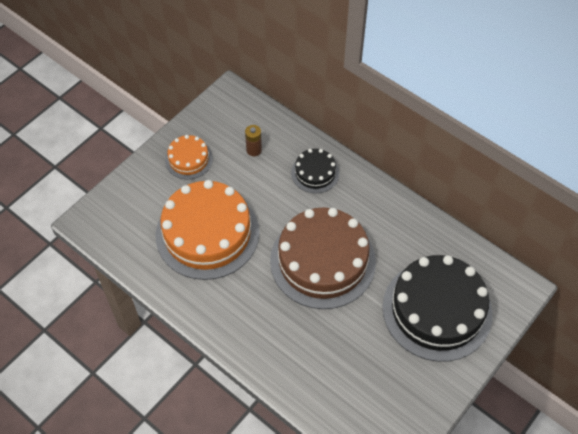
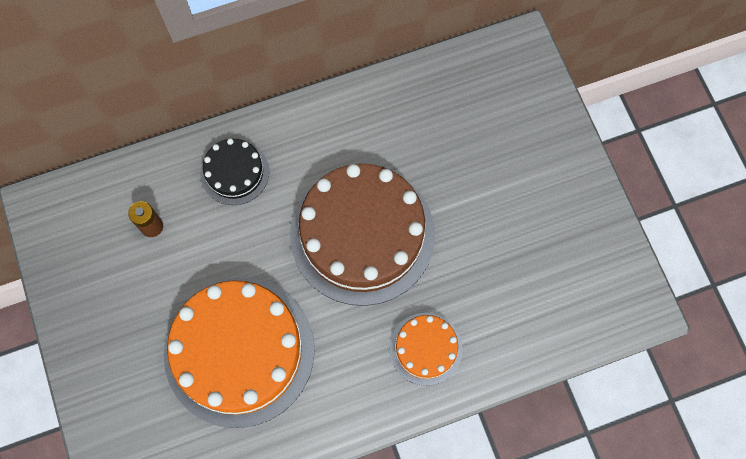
camera: 60 degrees left, 15 degrees up
orange cake [165,135,213,179] -> orange cake moved to [390,313,463,386]
black cake [383,255,493,362] -> none

